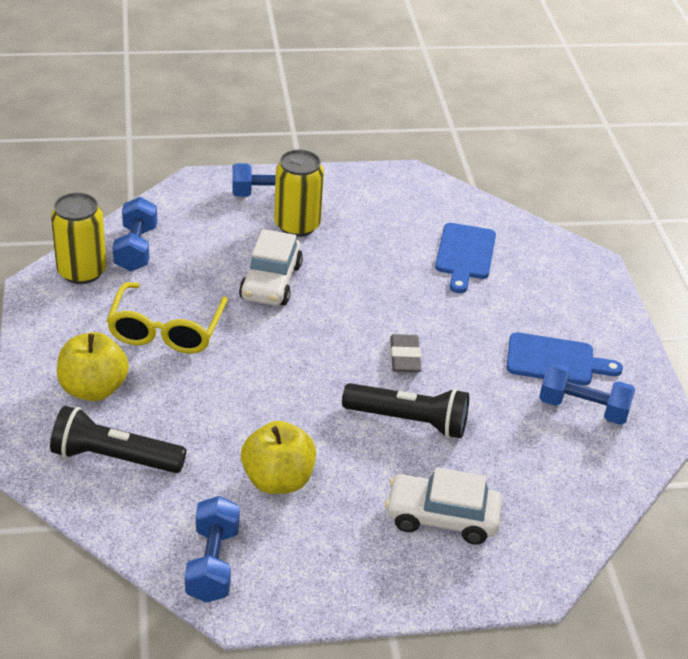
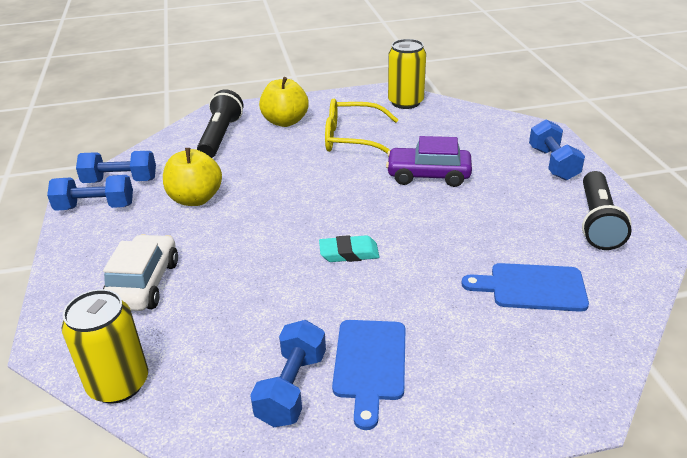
camera: 90 degrees right, 5 degrees down
blue dumbbell [113,197,157,272] -> blue dumbbell moved to [47,175,133,211]
white car [239,229,303,306] -> purple car [386,136,472,187]
yellow can [274,150,324,237] -> yellow can moved to [62,289,148,403]
black flashlight [342,383,469,438] -> black flashlight moved to [582,171,632,250]
grey eraser [390,334,421,372] -> turquoise eraser [319,235,379,262]

